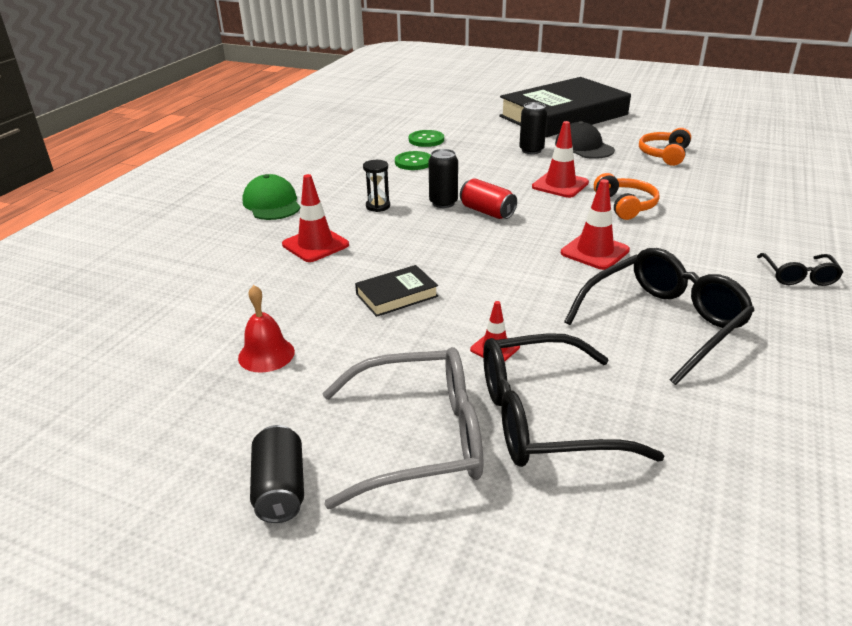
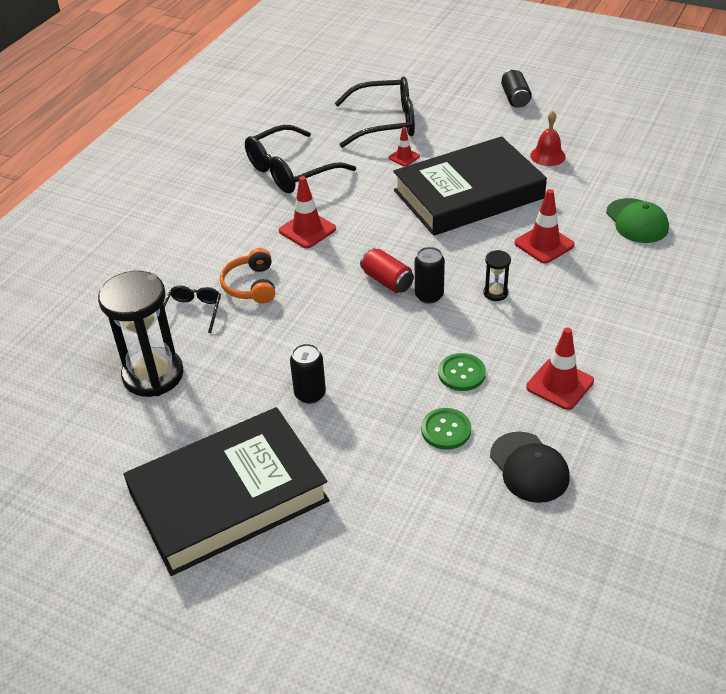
camera: 175 degrees left, 10 degrees up
green cap [242,174,300,220] -> green cap moved to [606,198,669,243]
grey glasses [322,347,483,509] -> none
black book [355,265,438,317] -> black book [393,136,547,236], size x2.49
red traffic cone [532,121,589,198] -> red traffic cone moved to [526,327,594,410]
black cap [555,121,615,159] -> black cap moved to [490,432,570,503]
orange headphones [639,128,691,166] -> black hourglass [98,271,183,397]
black glasses [757,253,843,286] -> black glasses moved to [163,285,221,333]

